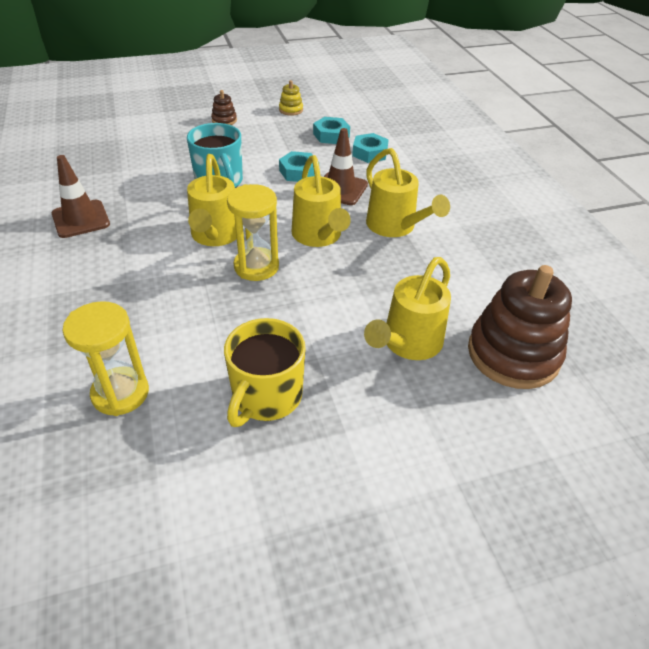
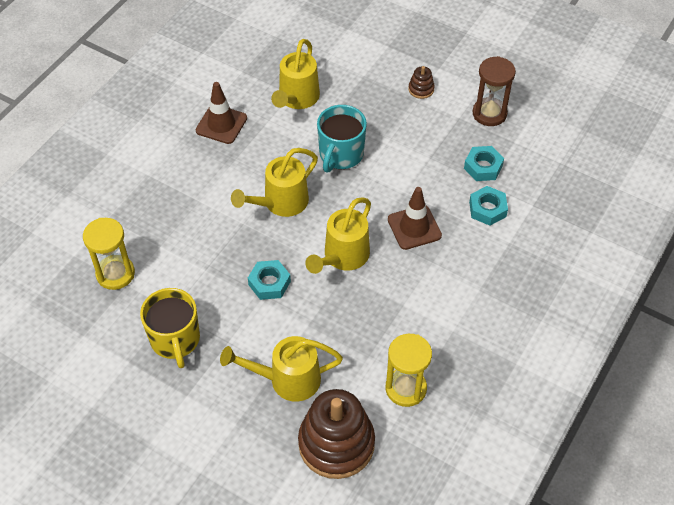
camera: 50 degrees right, 10 degrees up
yellow mug [224,318,306,427] -> yellow mug turned 90 degrees counterclockwise [140,288,200,368]
yellow hourglass [227,184,279,281] -> yellow hourglass moved to [386,334,432,407]
yellow stacking toy [279,80,303,116] -> brown hourglass [472,56,516,126]
turquoise nut [279,151,315,182] -> turquoise nut moved to [248,260,291,300]
yellow watering can [366,148,450,237] -> yellow watering can moved to [271,39,320,109]

